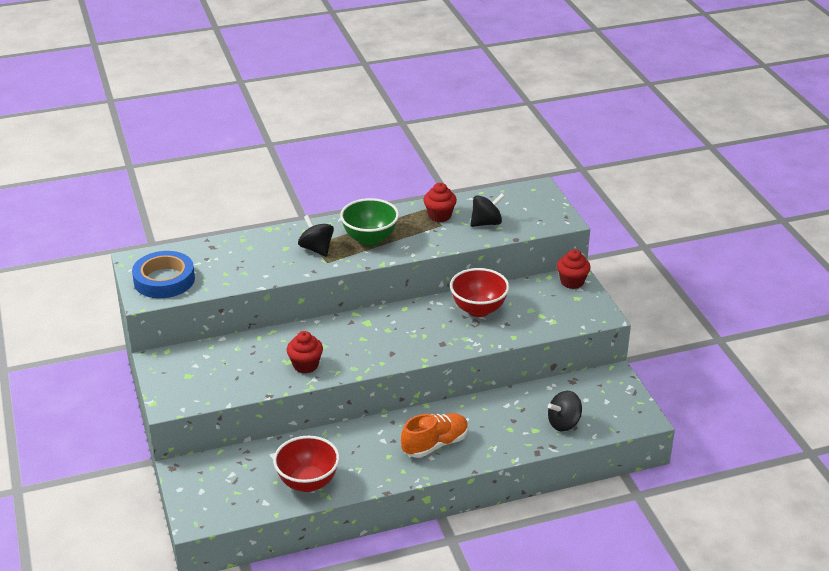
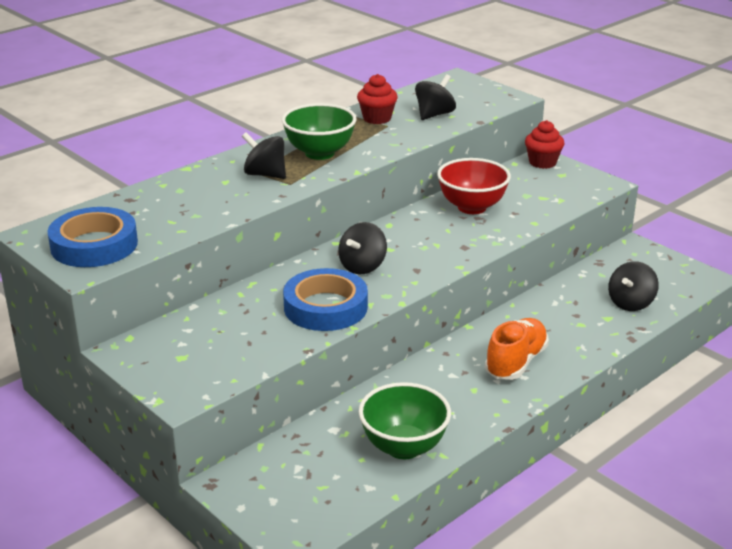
camera: 25 degrees left, 5 degrees down
red bowl [273,436,340,492] -> green bowl [359,382,451,459]
red cupcake [287,331,323,373] -> blue tape [283,268,368,331]
none -> black spinning top [338,222,387,274]

